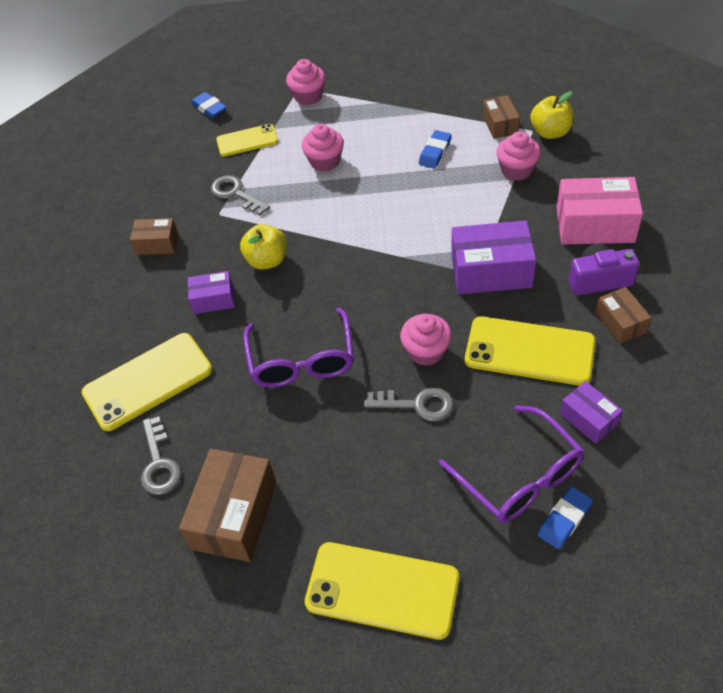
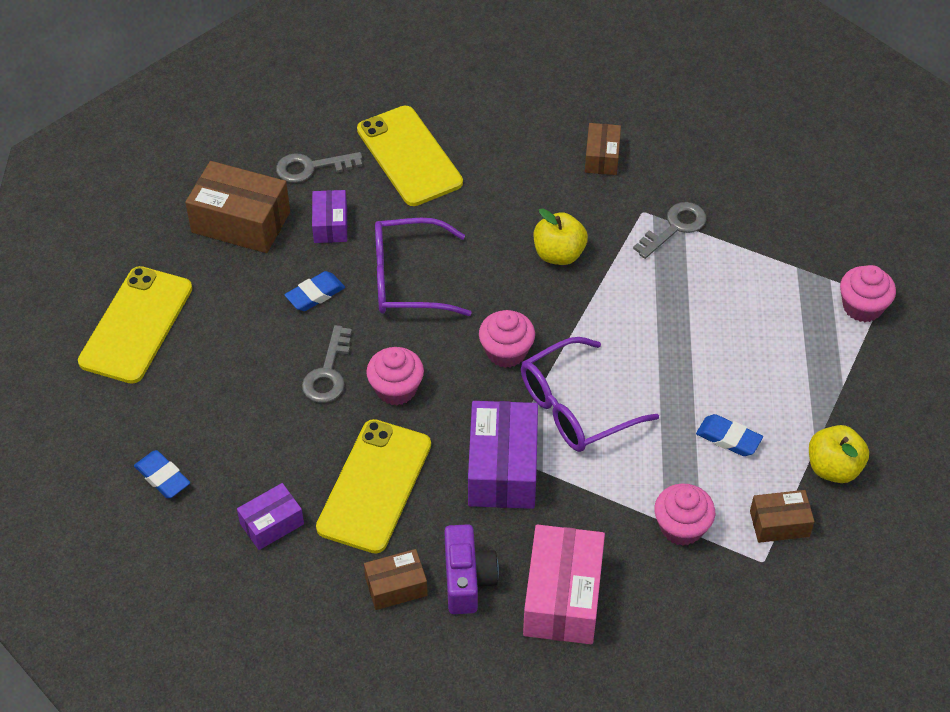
camera: 90 degrees right, 0 degrees up
purple box [188,271,235,314] -> purple box moved to [312,190,347,243]
blue eraser [191,92,227,118] -> blue eraser moved to [284,271,345,311]
yellow phone [216,124,278,157] -> none
pink cupcake [302,124,344,172] -> pink cupcake moved to [479,310,535,368]
purple glasses [439,405,584,523] -> purple glasses moved to [521,337,659,452]
yellow apple [530,91,574,139] -> yellow apple moved to [809,425,869,483]

